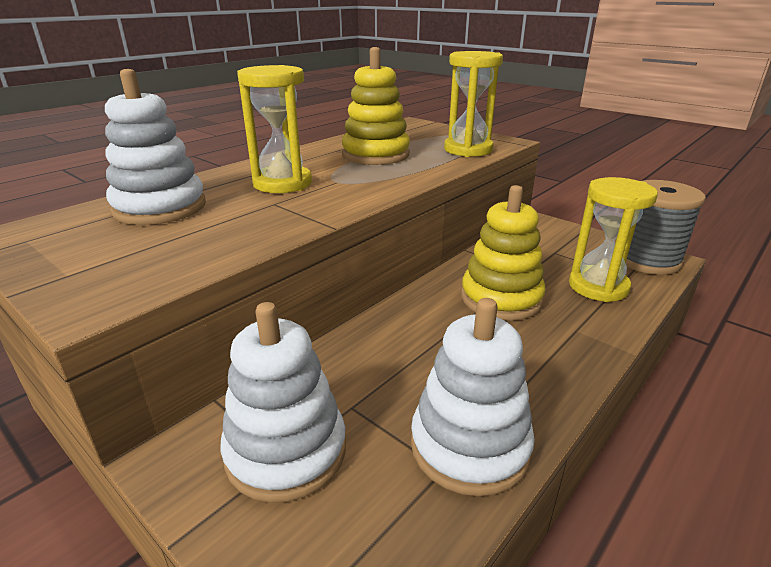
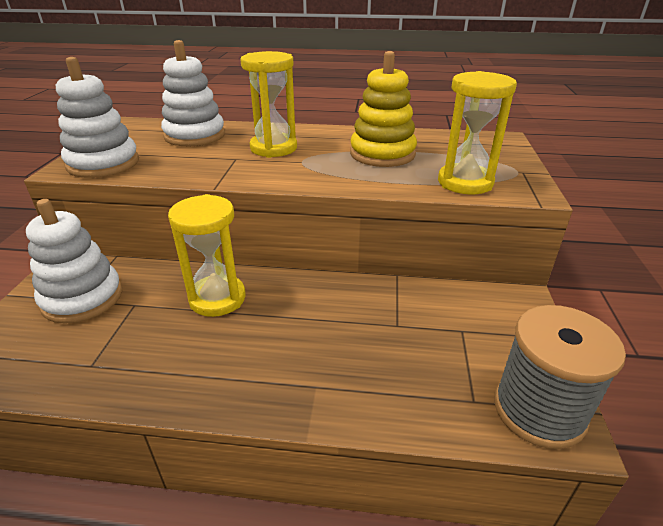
camera: 55 degrees right, 5 degrees up
white stacking toy [411,298,535,496] -> white stacking toy moved to [56,57,139,178]
yellow stacking toy [461,185,546,321] -> none
yellow hourglass [569,177,658,302] -> yellow hourglass moved to [168,194,245,317]

